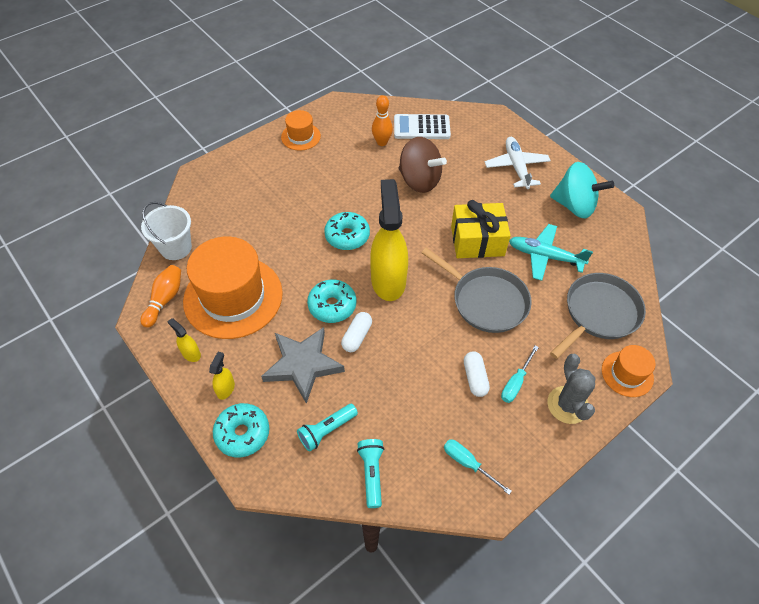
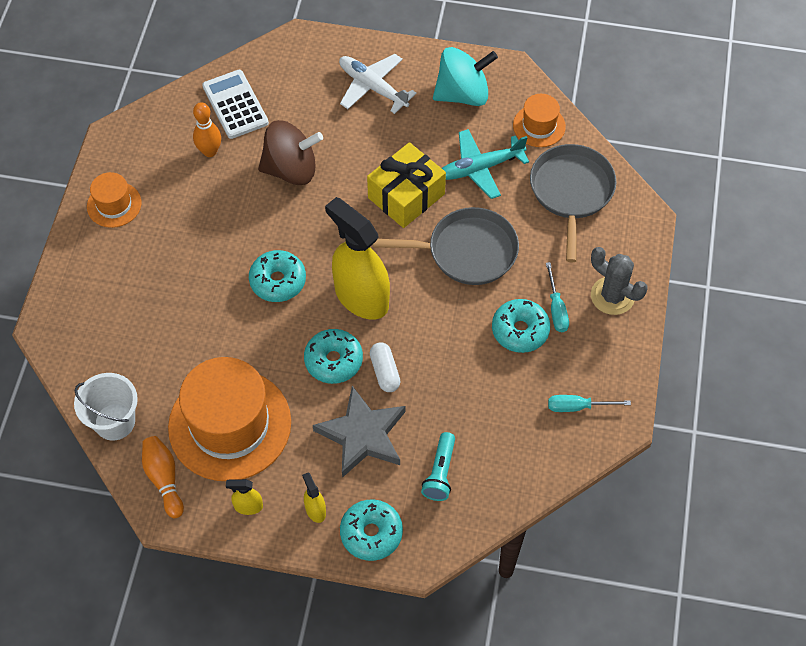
camera: 40 degrees left, 5 degrees up
turquoise flashlight [357,439,384,508] -> none
white calculator [394,114,451,139] -> white calculator turned 105 degrees clockwise [202,70,269,139]
white capsule [464,351,490,397] -> turquoise donut [492,299,550,353]
orange hat [602,345,655,397] -> orange hat moved to [513,94,566,147]

